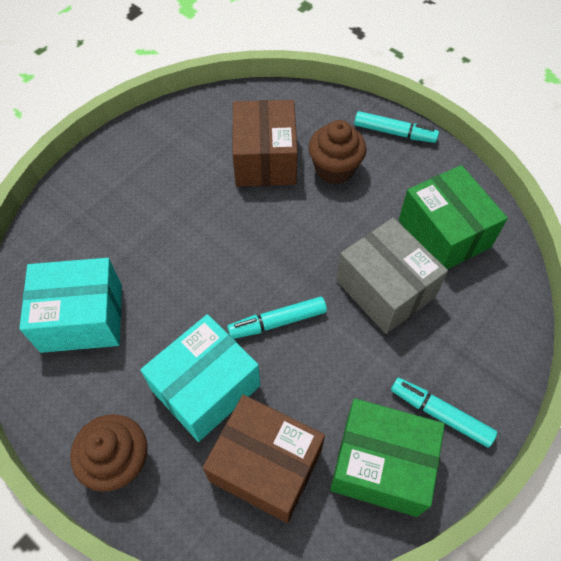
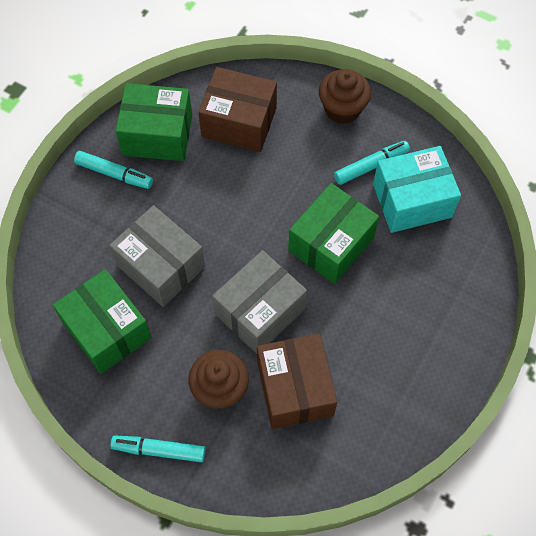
camera: 170 degrees right, 5 degrees up
turquoise box [140,314,260,442] -> none
turquoise marker [227,297,327,339] -> turquoise marker moved to [334,141,410,185]
none -> grey box [212,250,307,354]
none -> green box [288,183,379,284]

